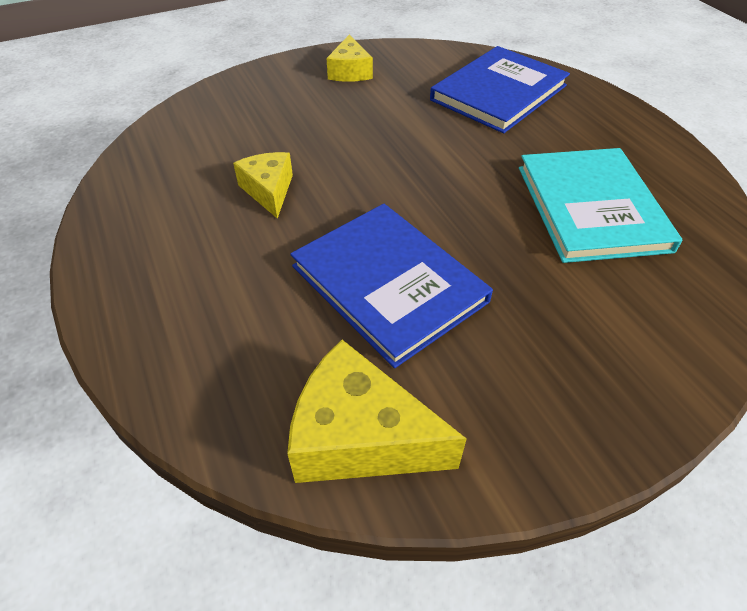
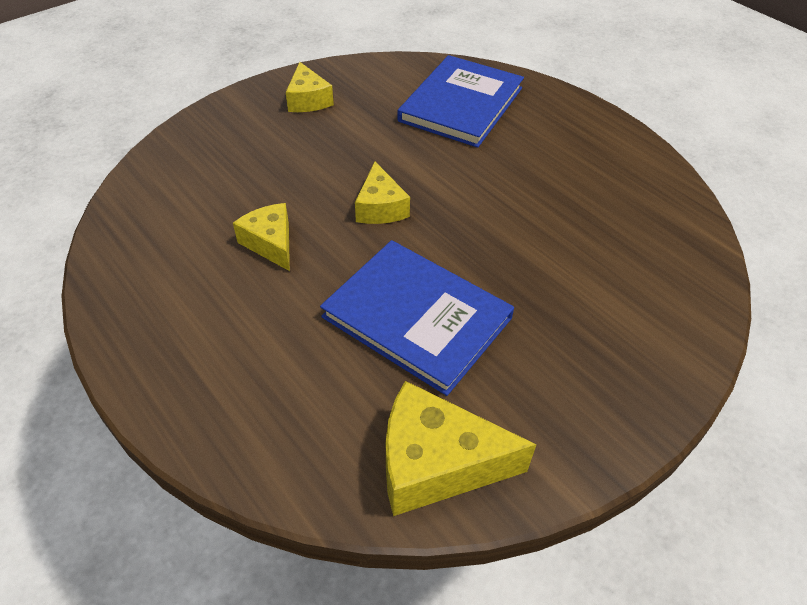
camera: 15 degrees left, 0 degrees up
turquoise book [519,148,682,263] -> none
none -> yellow cheese [355,162,410,224]

